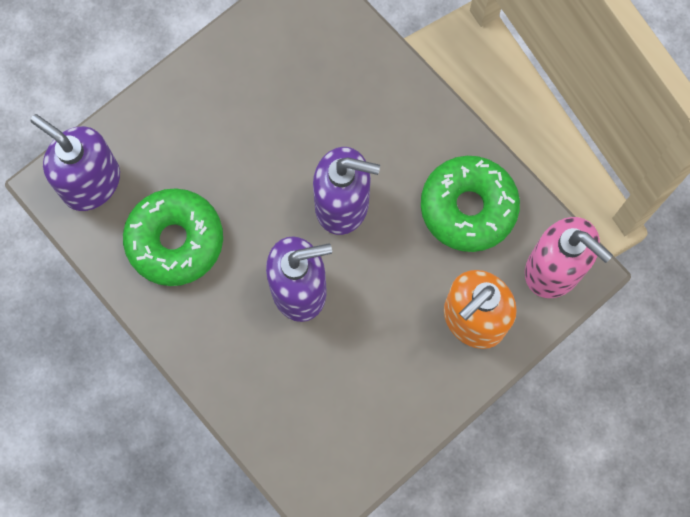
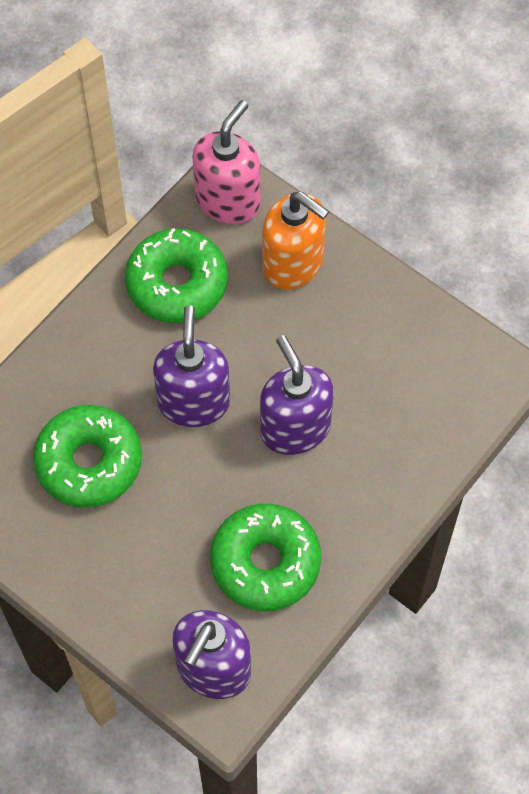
camera: 100 degrees left, 10 degrees down
none -> green donut [33,405,142,508]

